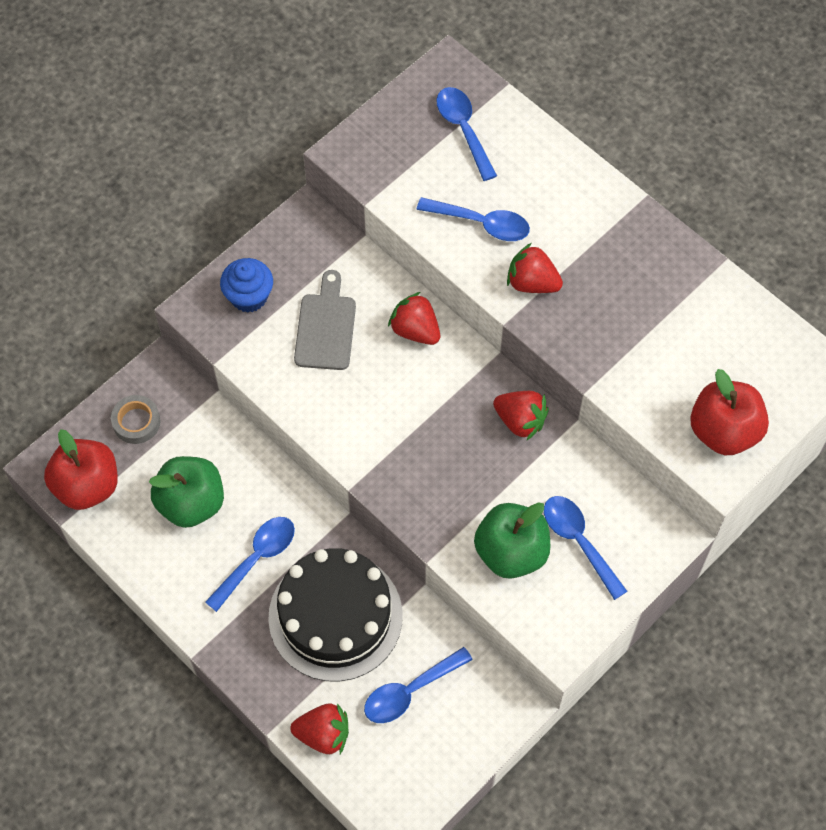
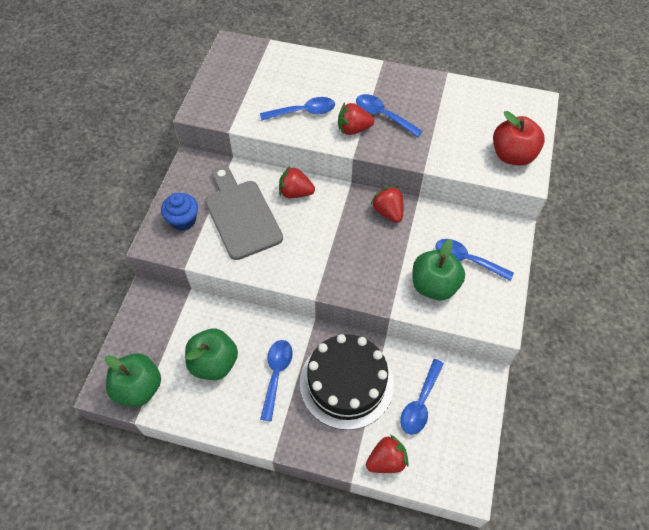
camera: 30 degrees left, 5 degrees down
red apple [44,429,118,510] -> green apple [105,353,161,407]
grey tape [111,395,161,444] -> none
grey cutting board [294,270,356,370] -> grey cutting board [205,166,283,260], size x1.50
blue spoon [436,87,497,181] -> blue spoon moved to [356,94,422,137]
red strawberry [493,391,549,441] -> red strawberry turned 120 degrees counterclockwise [371,186,404,223]

